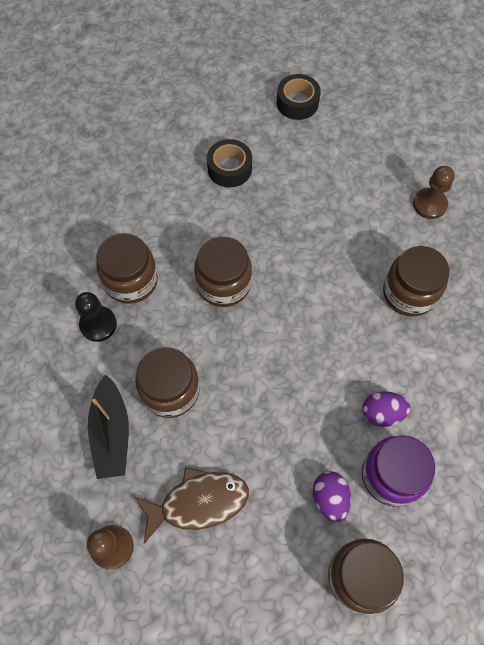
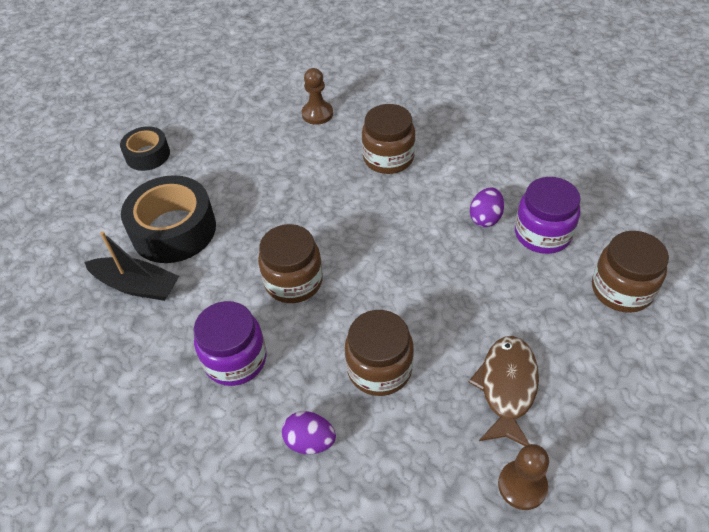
camera: 60 degrees left, 15 degrees down
black pawn [75,292,117,342] -> none
black boat [88,374,129,479] -> black boat moved to [84,231,179,301]
brown jar [96,233,158,304] -> purple jar [194,301,267,386]
black tape [207,139,252,188] -> black tape [121,175,216,263], size x1.73
purple egg [313,471,351,522] -> purple egg moved to [282,411,336,454]

